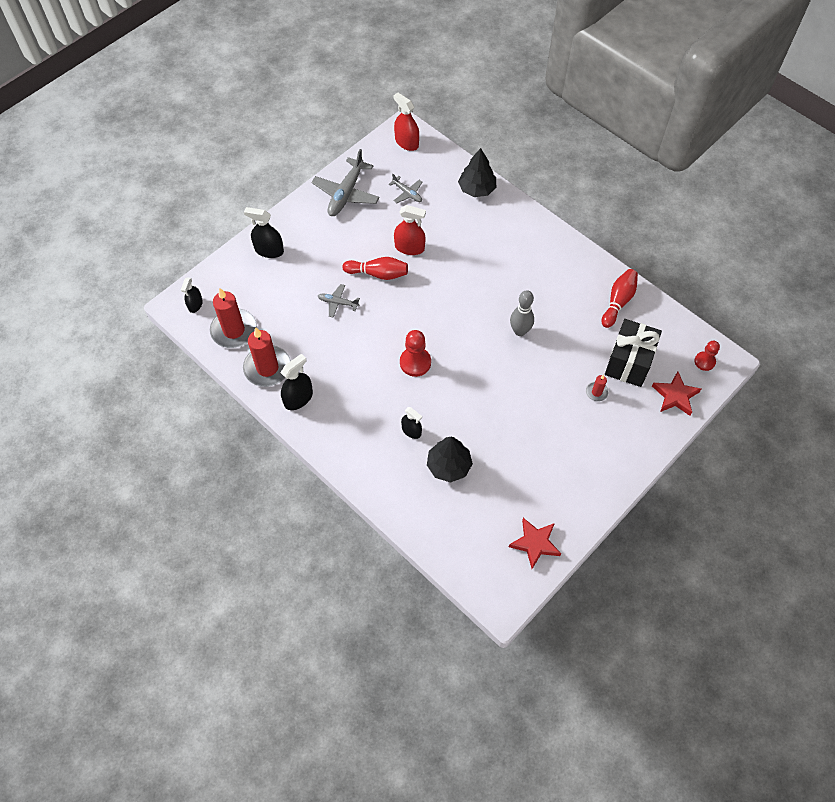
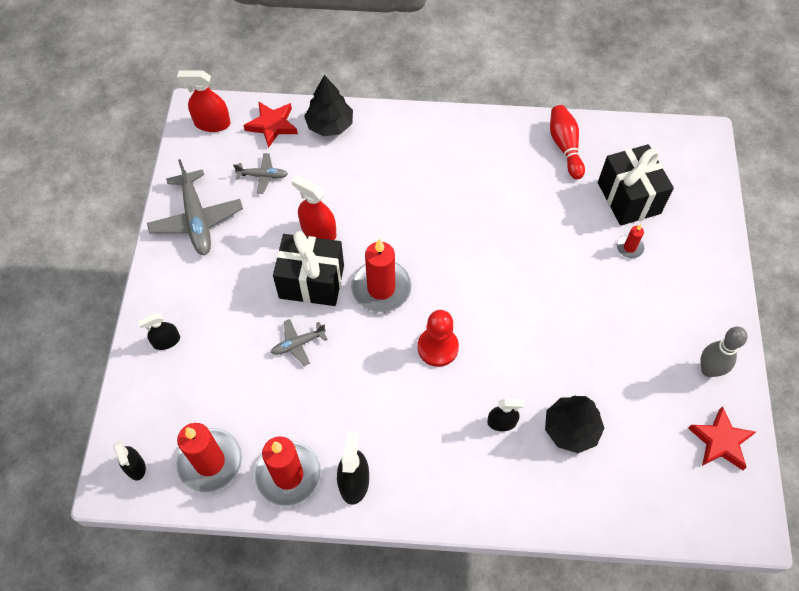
camera: 40 degrees left, 0 degrees up
black spray bottle [244,207,284,258] -> black spray bottle [138,313,180,350], size x0.66
red bowling pin [342,257,408,280] -> black gift [273,231,344,306]
red spray bottle [394,205,426,255] -> red spray bottle turned 120 degrees counterclockwise [292,175,336,240]
grey bowling pin [510,290,534,336] -> grey bowling pin moved to [700,327,748,377]
red star [652,371,701,416] -> red star moved to [243,101,298,148]
red pawn [694,341,720,371] -> none
none -> red candle [351,239,411,313]

